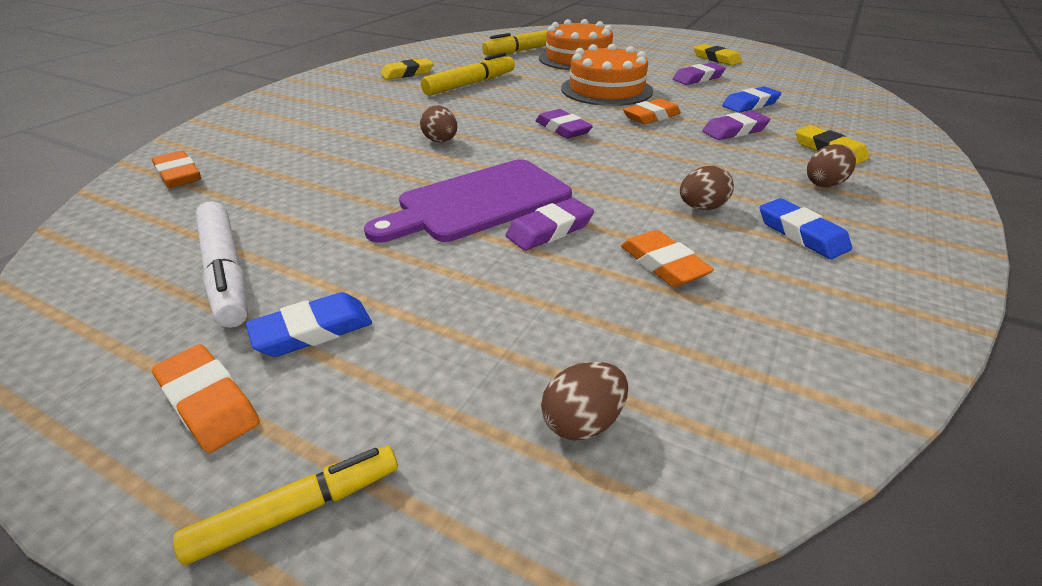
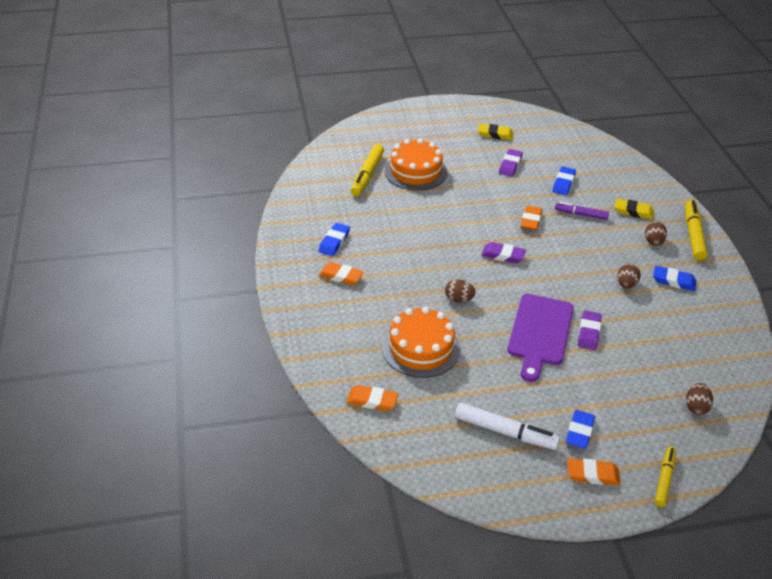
camera: 40 degrees left, 5 degrees up
yellow eraser [381,58,434,80] -> blue eraser [319,223,350,256]
yellow marker [421,52,515,96] -> yellow marker moved to [685,200,708,261]
orange cake [561,44,653,106] -> orange cake moved to [382,307,460,378]
orange eraser [621,230,714,287] -> orange eraser moved to [319,262,364,285]
purple eraser [702,111,771,140] -> purple marker [555,202,609,220]

